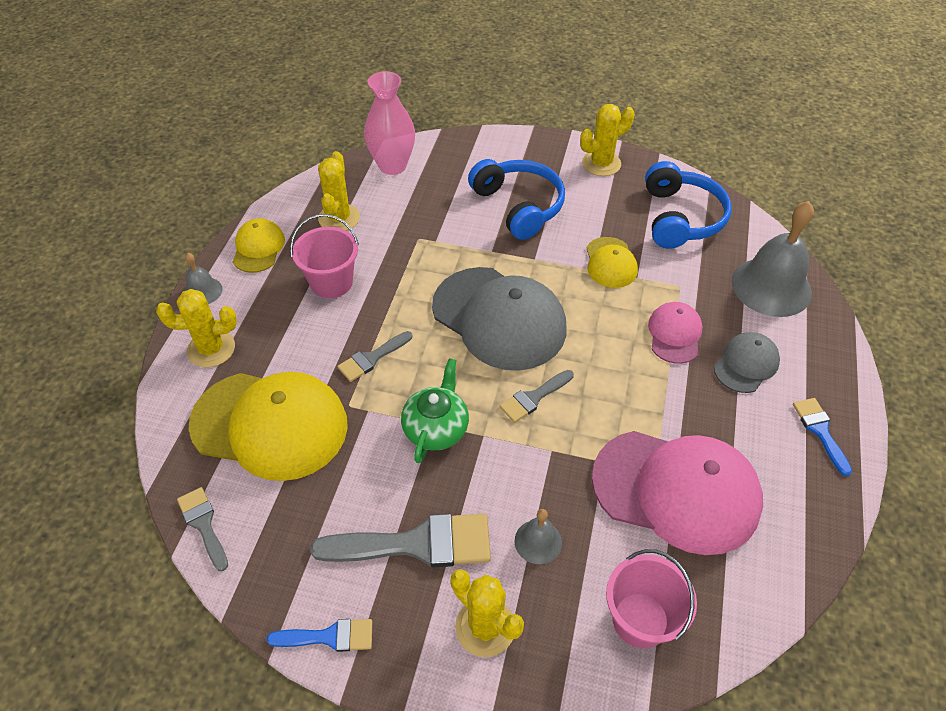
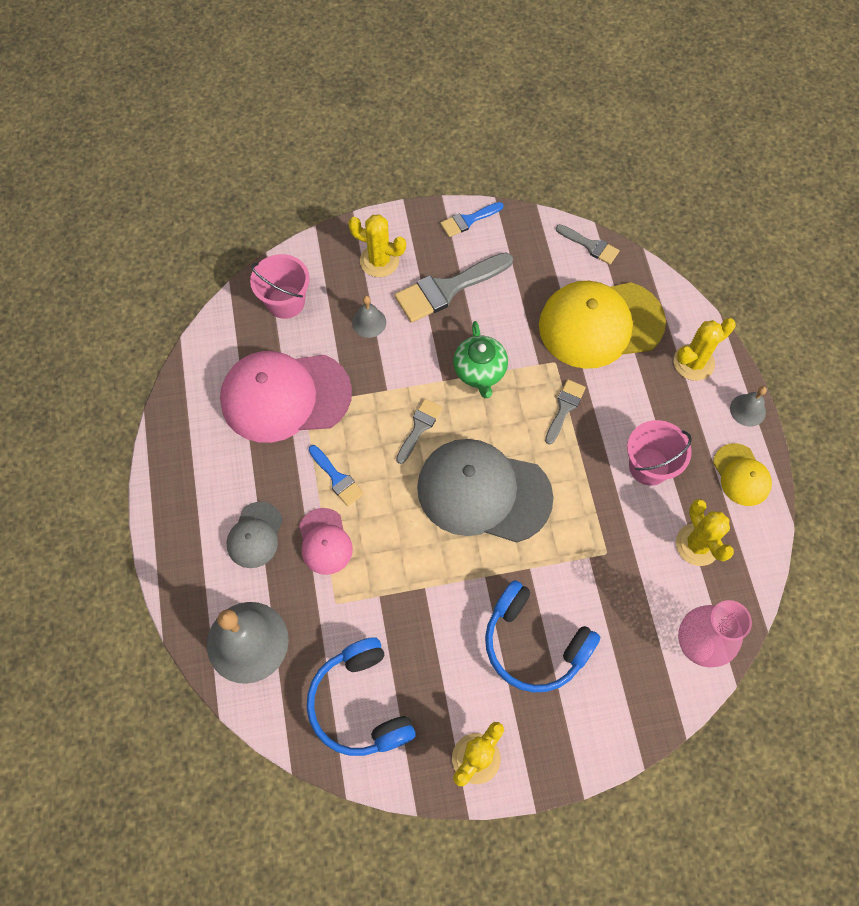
camera: 155 degrees right, 15 degrees up
yellow cap [587,237,638,288] -> none
blue brush [793,398,852,476] -> blue brush moved to [308,445,364,506]

